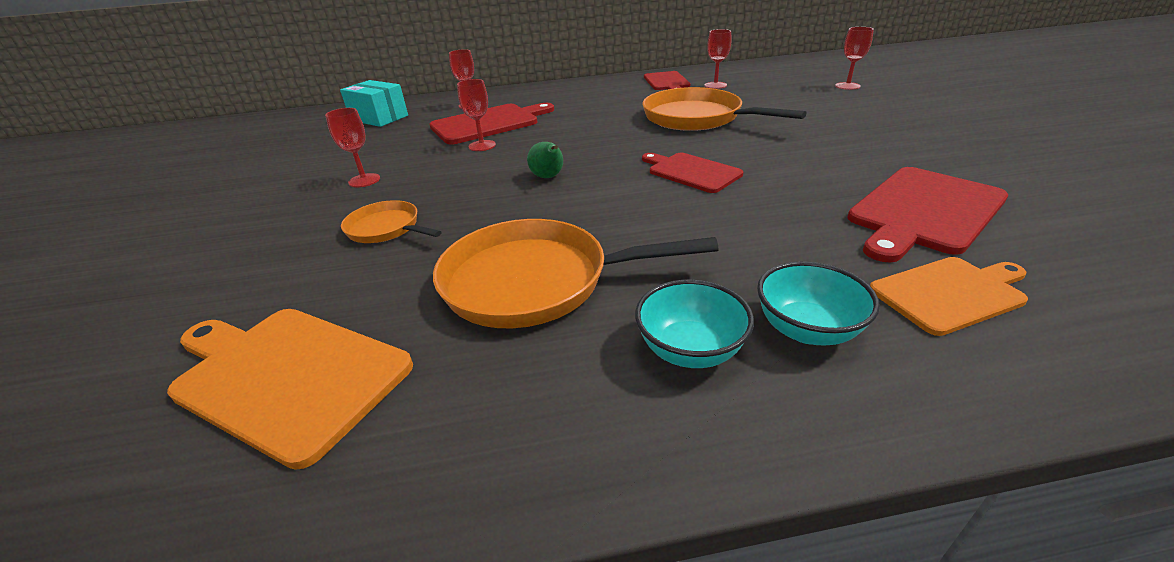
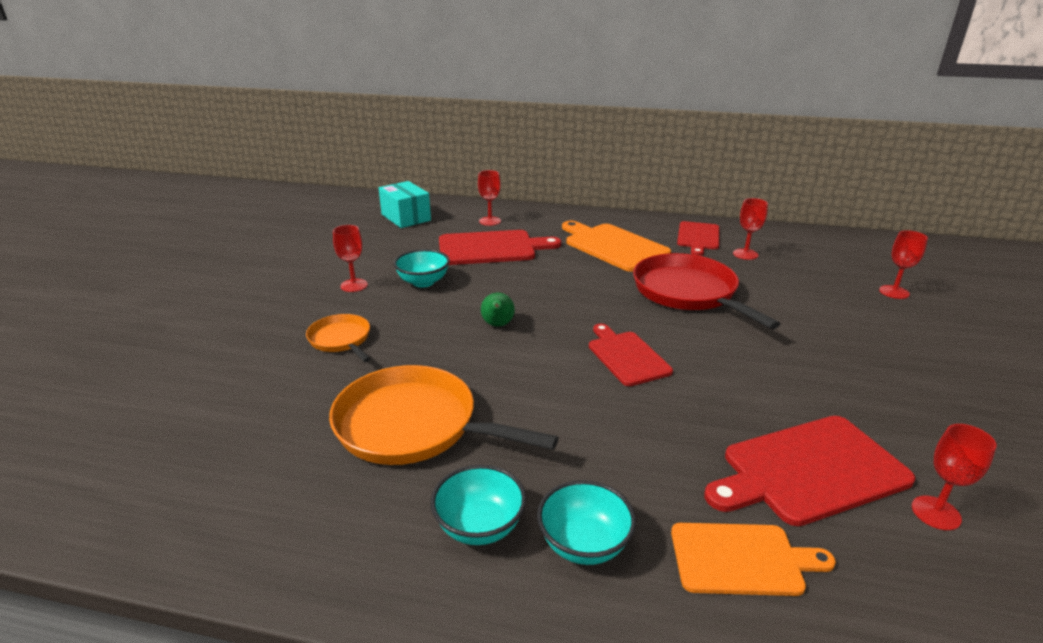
camera: 20 degrees right, 5 degrees down
orange cutting board [167,309,413,470] -> orange cutting board moved to [562,221,671,272]
red goblet [457,79,496,151] -> red goblet moved to [912,424,997,530]
orange pan [643,87,806,131] -> red pan [633,253,780,329]
none -> turquoise bowl [393,249,450,288]

